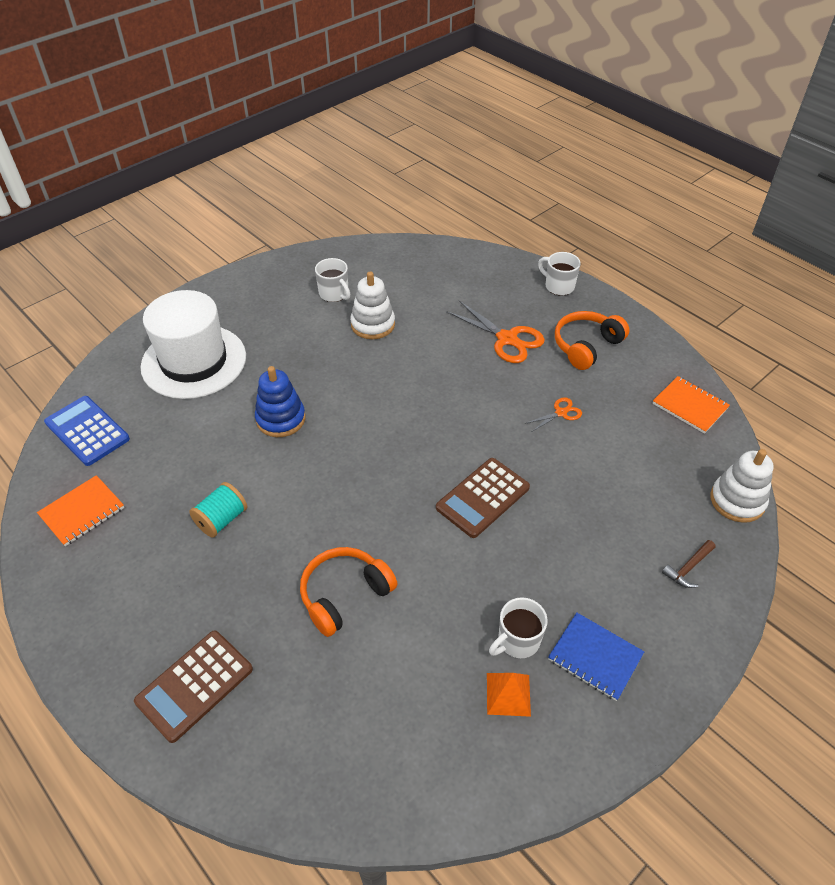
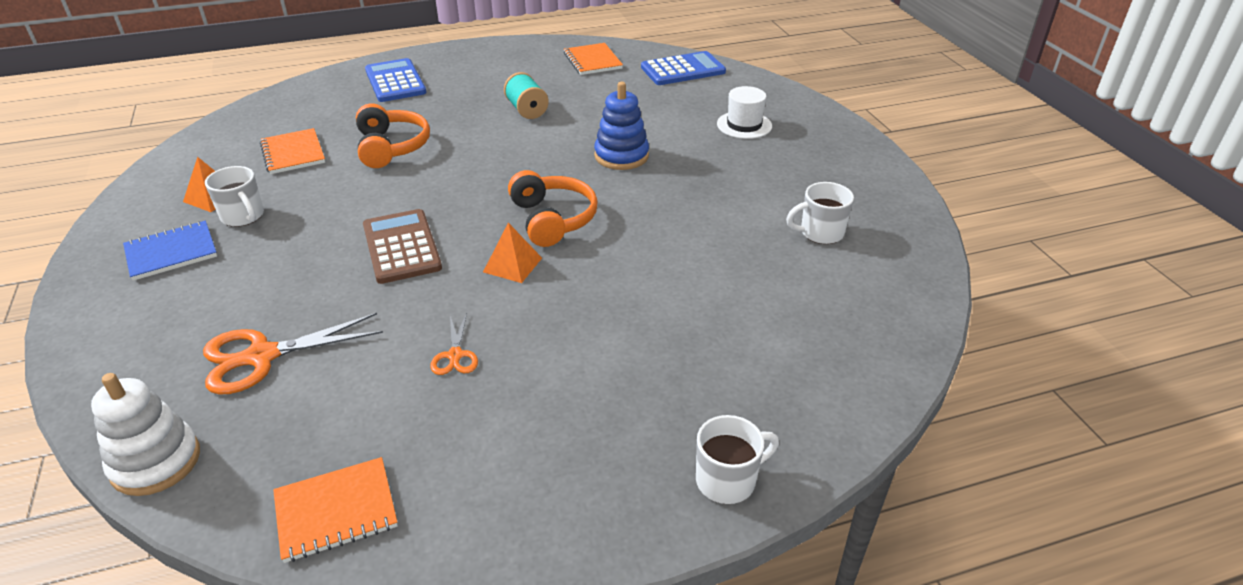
camera: 115 degrees right, 10 degrees down
brown calculator [134,630,253,743] -> blue calculator [365,58,426,102]
white hat [141,290,246,399] -> white hat [717,86,772,139], size x0.48
white stacking toy [350,271,395,339] -> none
orange scissors [446,301,545,363] -> orange scissors moved to [203,313,383,395]
white mug [489,597,548,658] -> white mug turned 150 degrees clockwise [205,166,264,227]
orange headphones [555,311,629,370] -> orange headphones moved to [508,170,598,247]
brown hammer [662,540,716,588] -> none
none -> orange notebook [260,128,325,174]
none -> orange pyramid [483,223,542,283]

